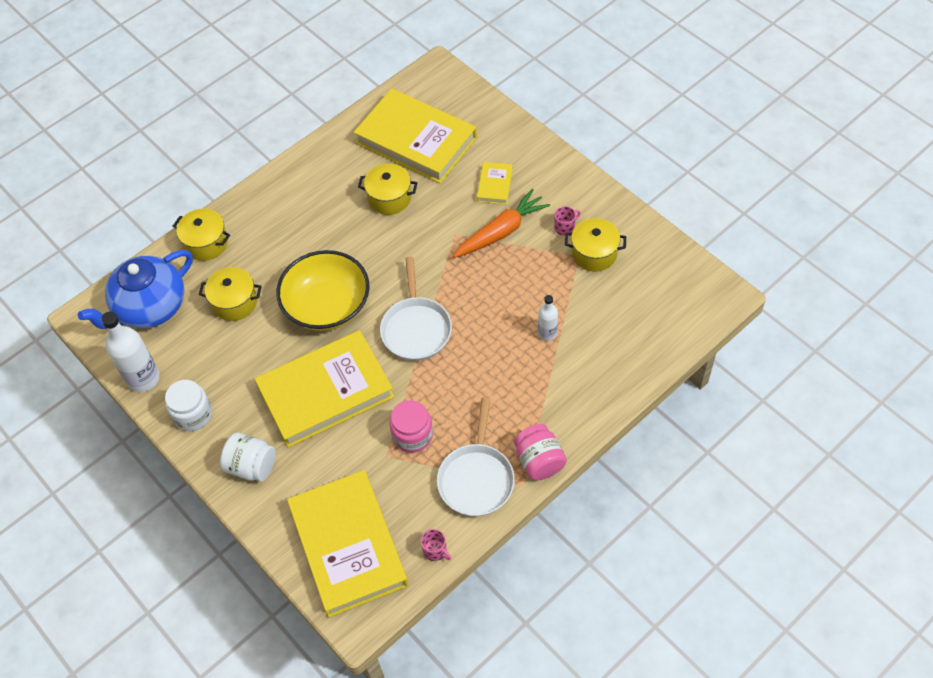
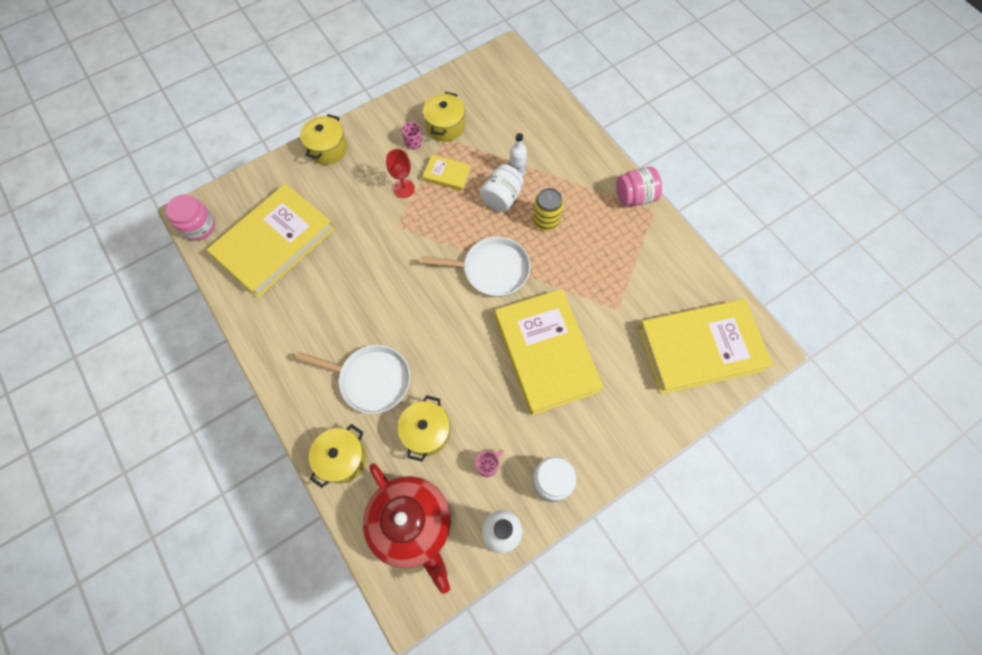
camera: 85 degrees left, 10 degrees up
blue teapot [78,250,193,329] -> red teapot [363,463,451,594]
white jar [220,433,276,482] -> white jar moved to [480,164,524,212]
yellow bowl [276,250,370,331] -> none
yellow pot [358,164,418,215] -> yellow pot moved to [300,114,347,164]
pink jar [389,400,433,453] -> pink jar moved to [166,194,215,241]
pink mug [421,529,451,561] -> pink mug moved to [475,450,503,477]
white pan [437,397,515,517] -> white pan moved to [296,345,410,414]
orange carrot [453,189,551,258] -> red goblet [386,149,415,198]
yellow book [477,162,513,204] -> yellow book moved to [422,155,471,191]
none -> yellow can [533,188,564,231]

